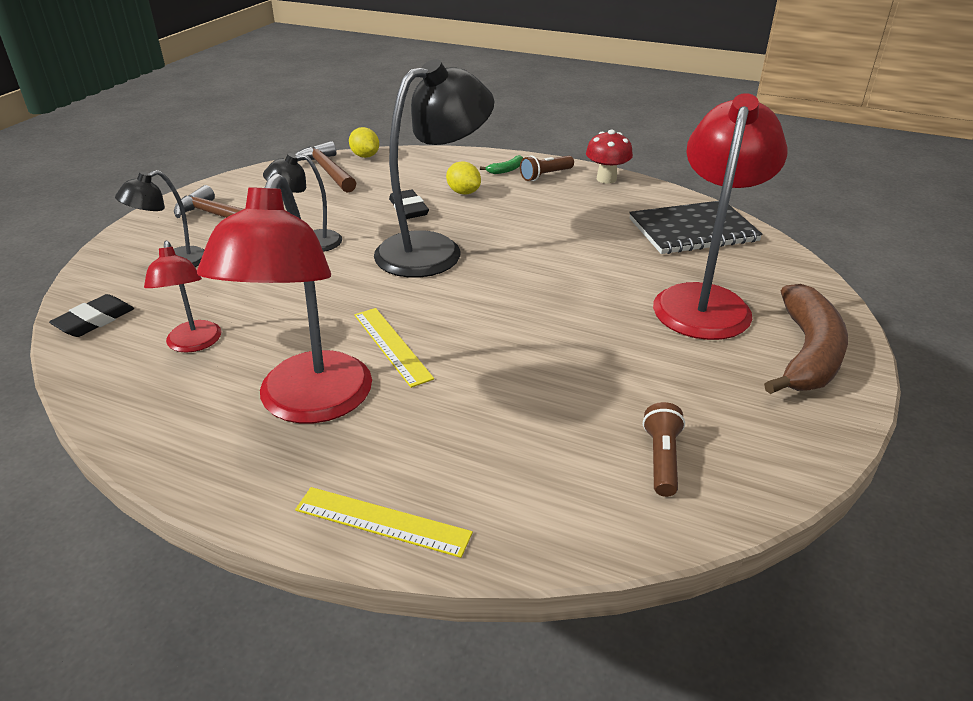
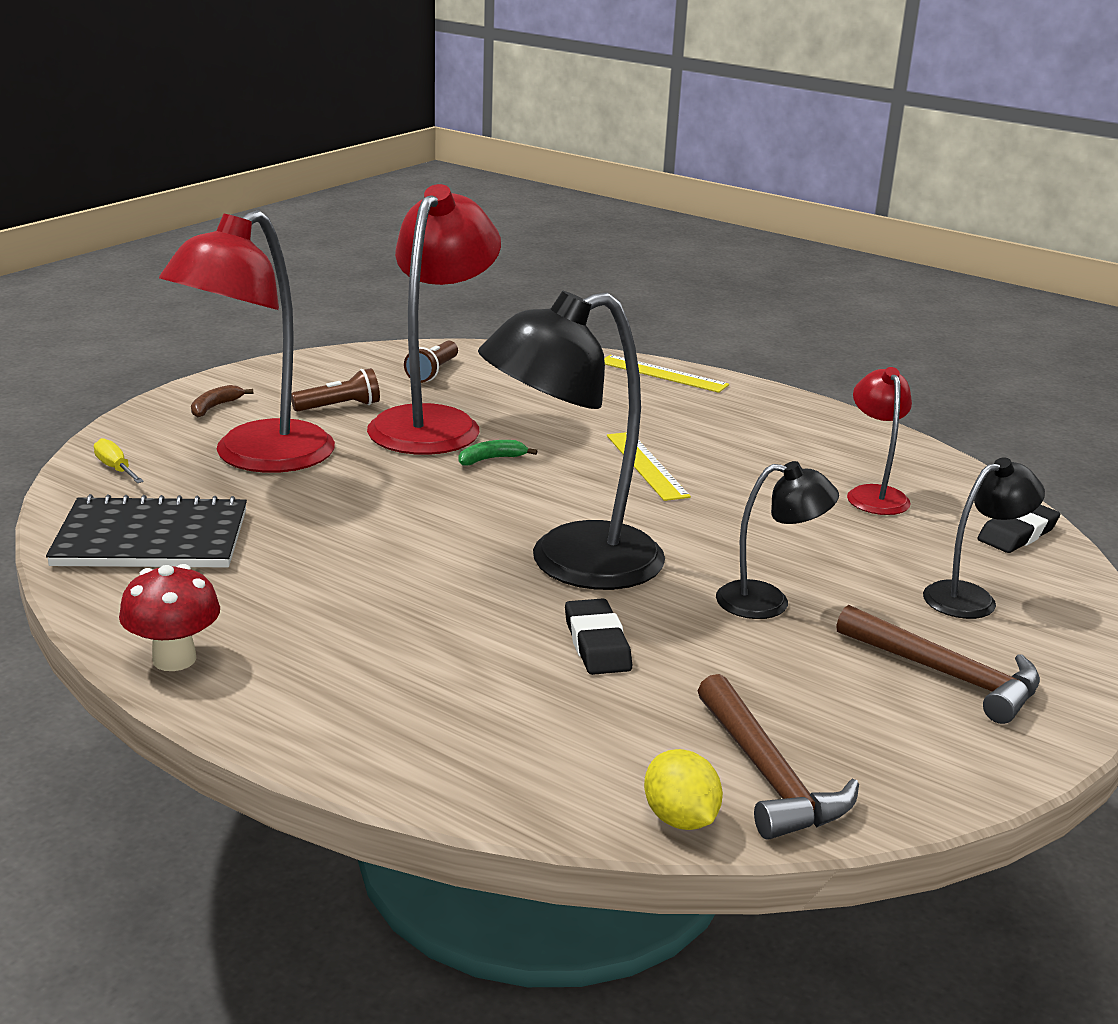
camera: 170 degrees left, 10 degrees down
red lamp [197,173,372,423] -> red lamp moved to [367,184,501,455]
yellow lemon [446,161,481,195] -> none
green banana [480,155,523,174] -> green banana moved to [458,440,537,466]
brown flashlight [520,155,574,181] -> brown flashlight moved to [291,368,380,411]
brown banana [764,284,848,394] -> brown banana [191,385,253,417], size x0.40
none -> yellow screwdriver [94,438,144,483]

